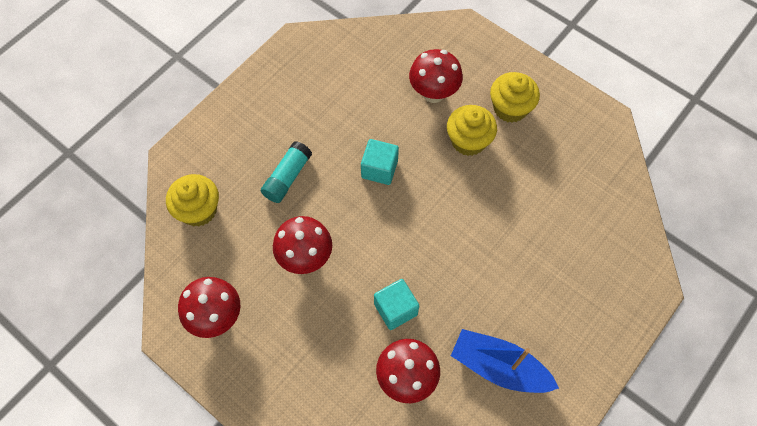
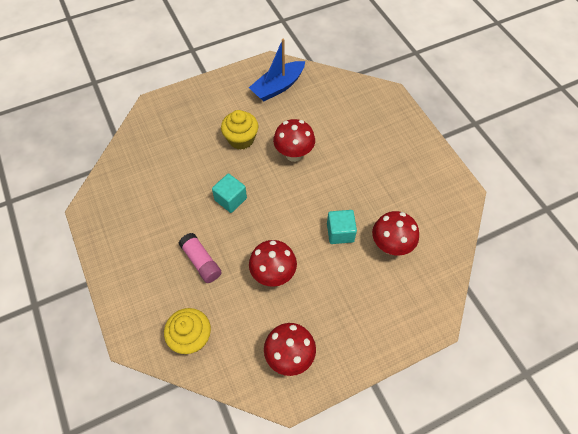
camera: 65 degrees left, 5 degrees down
turquoise glue stick [261,141,312,203] -> pink glue stick [179,233,222,283]
red mushroom [409,49,463,103] -> red mushroom moved to [273,119,315,162]
blue boat [451,329,559,393] -> blue boat moved to [249,39,305,102]
yellow cupcake [490,72,540,123] -> none

